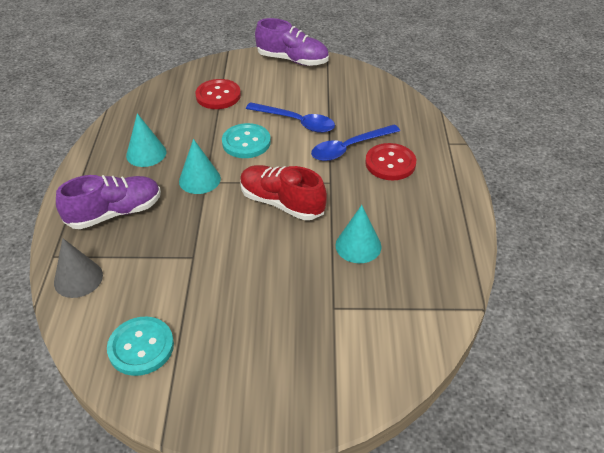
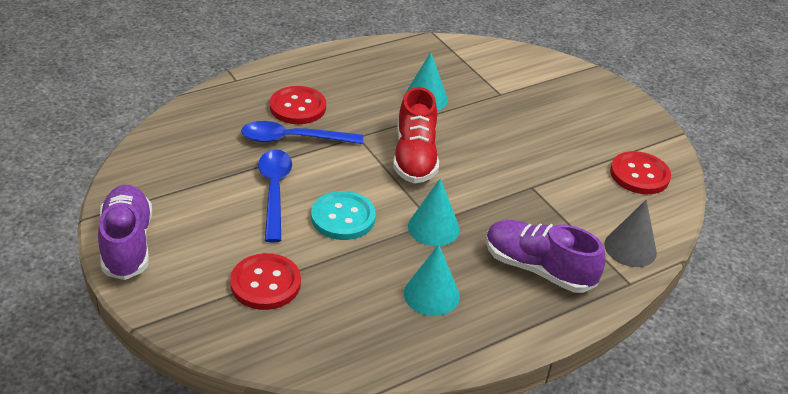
camera: 125 degrees left, 5 degrees down
turquoise button [107,317,174,376] -> red button [610,151,671,194]
blue spoon [311,124,400,161] -> blue spoon turned 150 degrees clockwise [241,121,363,144]

